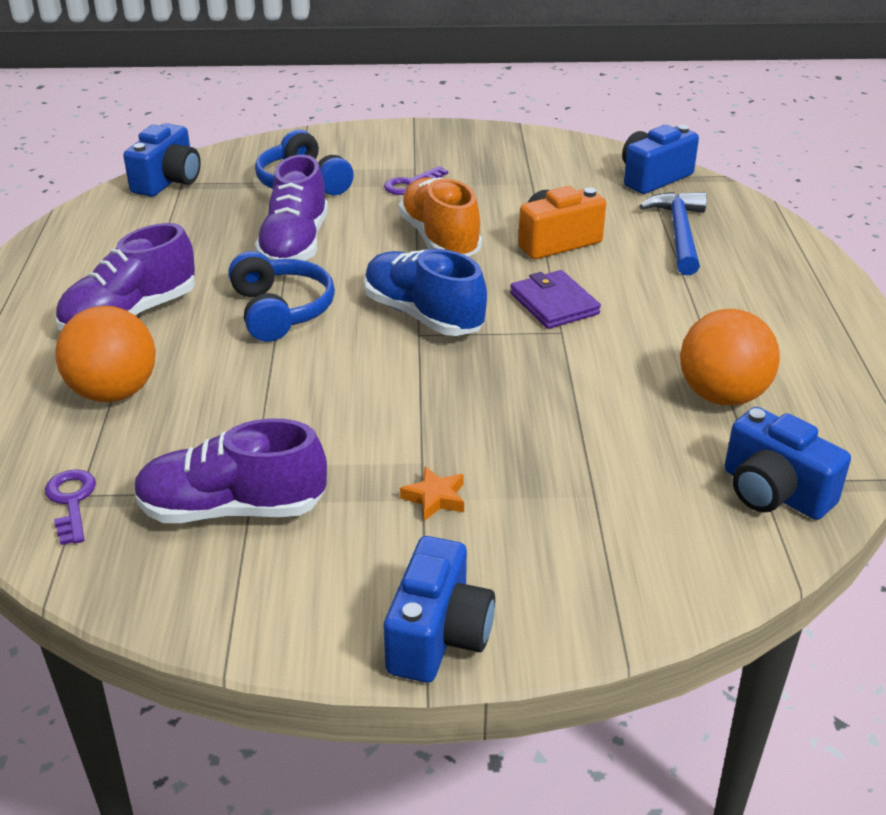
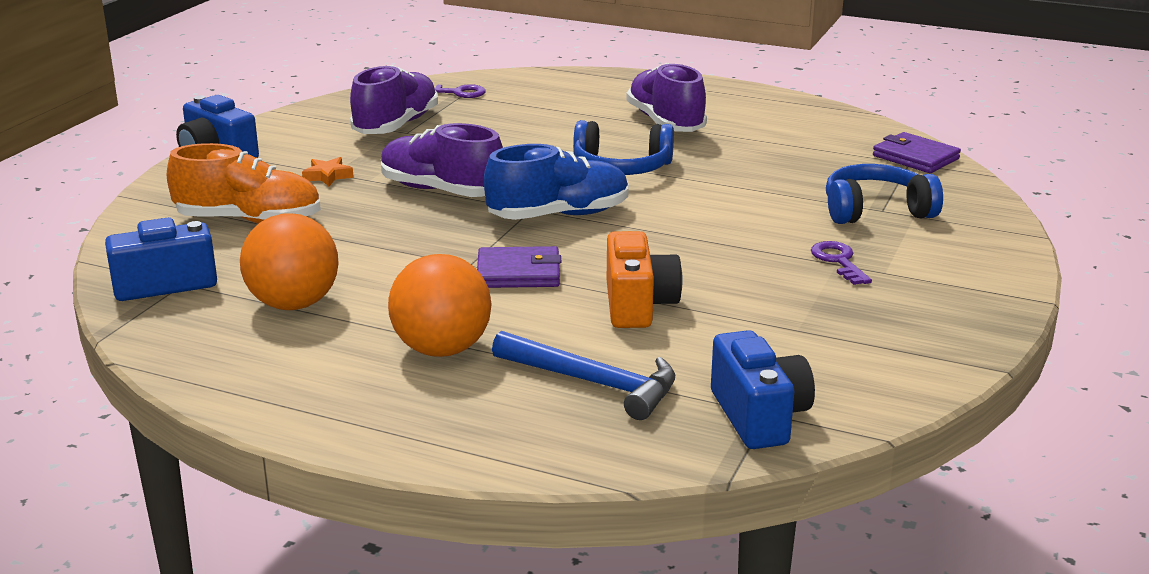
camera: 115 degrees right, 10 degrees down
orange ball [55,306,156,402] -> orange ball moved to [388,254,492,357]
blue camera [123,123,201,197] -> purple wallet [873,132,961,173]
purple shoe [255,155,328,261] -> purple shoe moved to [381,123,503,197]
orange shoe [398,177,482,257] -> orange shoe moved to [167,143,321,224]

